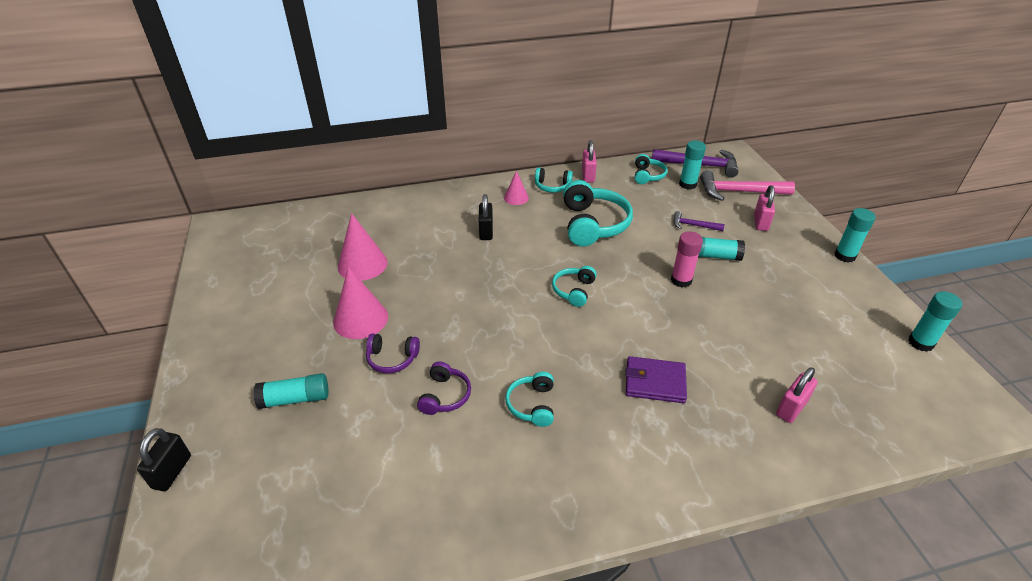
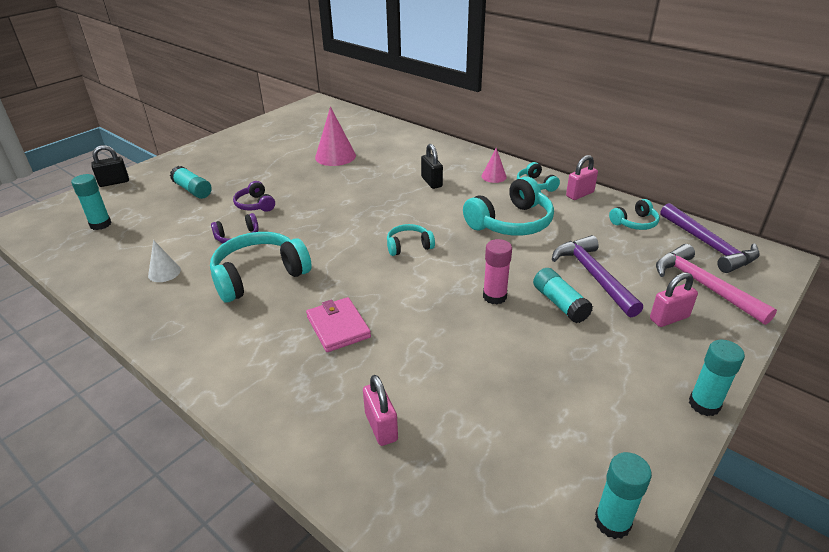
camera: 55 degrees right, 5 degrees down
pink cone [333,267,388,339] -> none
black padlock [479,194,493,240] -> black padlock turned 75 degrees counterclockwise [421,144,443,189]
turquoise headphones [505,372,554,427] -> turquoise headphones [210,232,312,303], size x1.88
purple wallet [626,356,687,403] -> pink wallet [306,297,371,352]
purple hammer [674,211,725,231] -> purple hammer [552,235,643,317], size x1.91
turquoise glue stick [679,140,706,190] -> turquoise glue stick moved to [71,174,111,230]
pink padlock [776,367,818,423] -> pink padlock turned 60 degrees clockwise [363,375,398,446]
none -> white cone [148,240,181,282]

